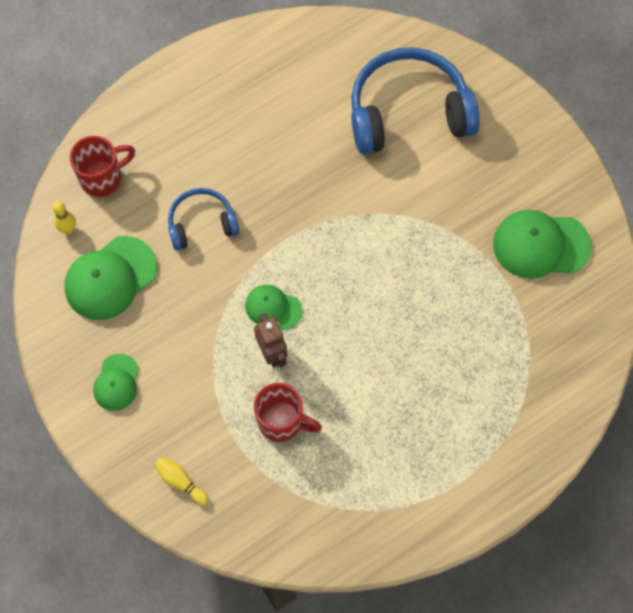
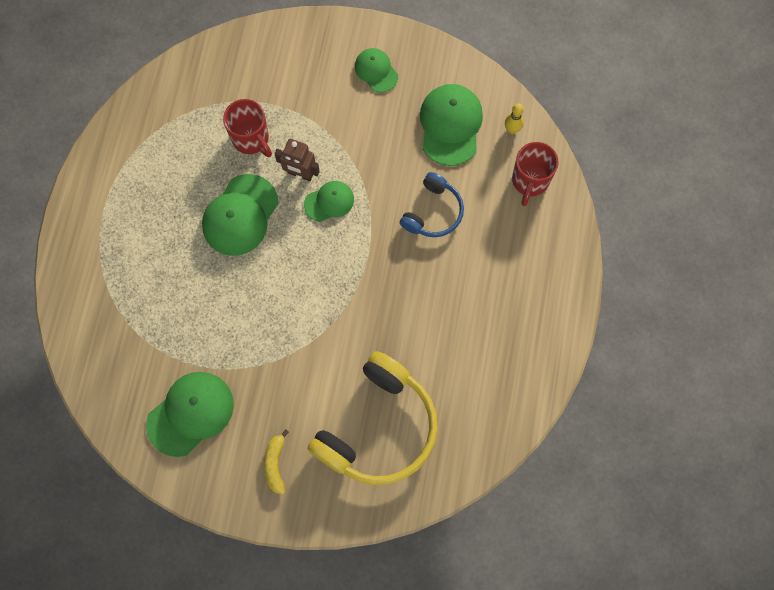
camera: 135 degrees right, 5 degrees up
yellow bowling pin [154,457,209,505] -> none
red mug [254,383,322,442] -> red mug turned 105 degrees counterclockwise [223,99,272,157]
blue headphones [351,47,480,154] -> yellow headphones [308,351,438,485]
none -> green cap [202,174,278,256]
none -> yellow banana [264,430,289,495]

